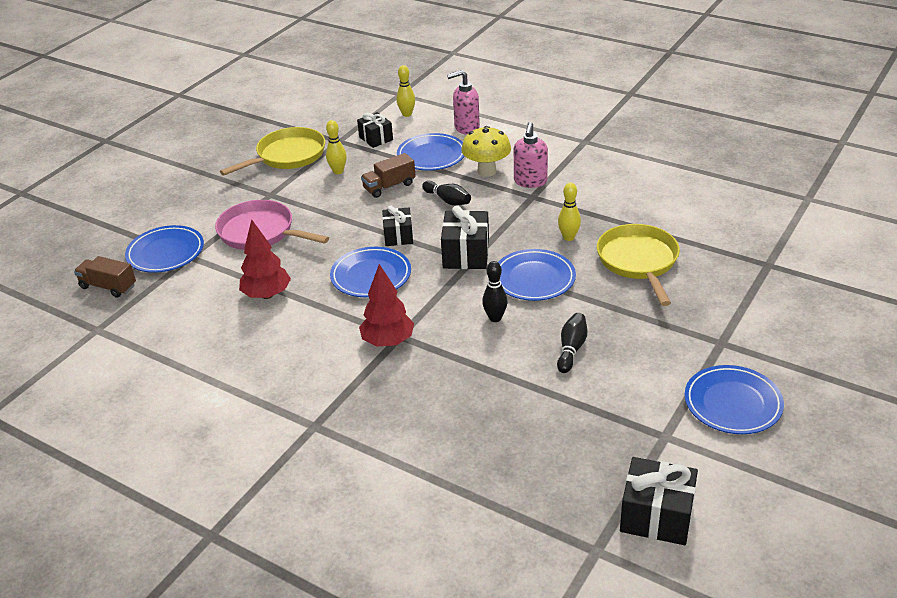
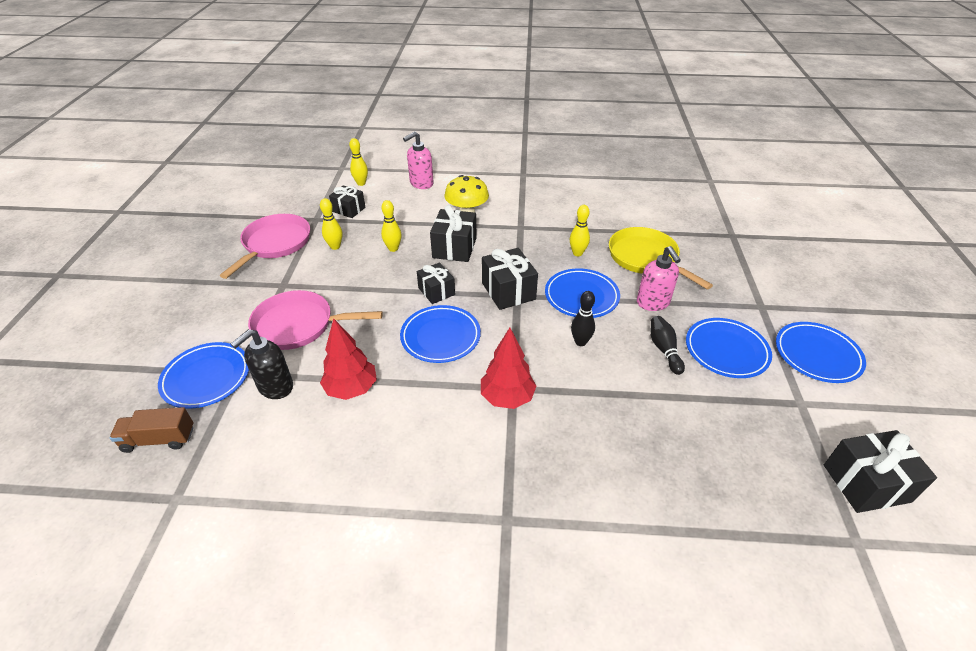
camera: 30 degrees left, 5 degrees up
yellow pan [220,127,325,176] -> pink pan [220,214,310,279]
brown truck [361,153,416,198] -> yellow bowling pin [381,200,402,252]
blue plate [397,133,464,171] -> blue plate moved to [686,318,772,378]
black bowling pin [422,181,471,206] -> black gift [430,205,477,262]
pink soap dispenser [514,122,548,188] -> pink soap dispenser moved to [637,246,681,311]
none -> black soap dispenser [231,329,293,399]

